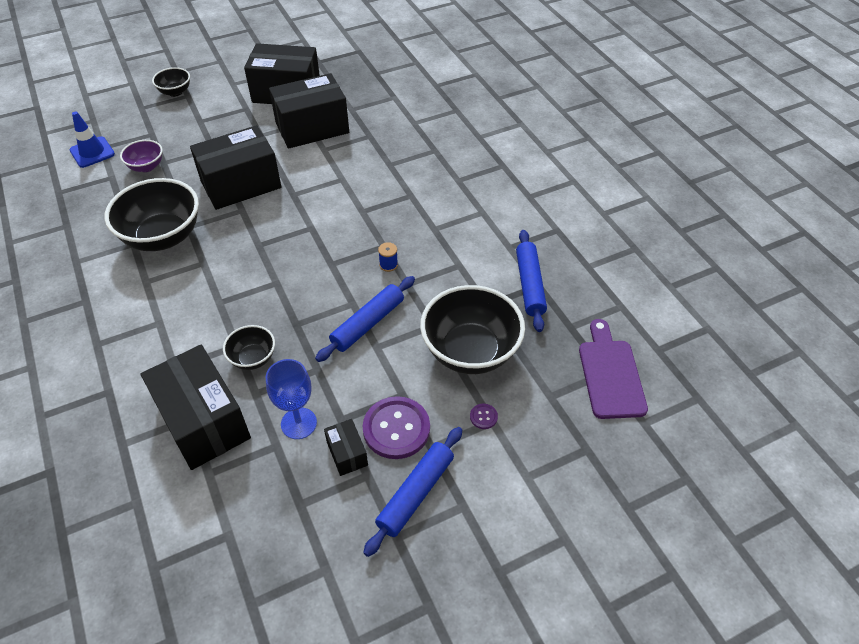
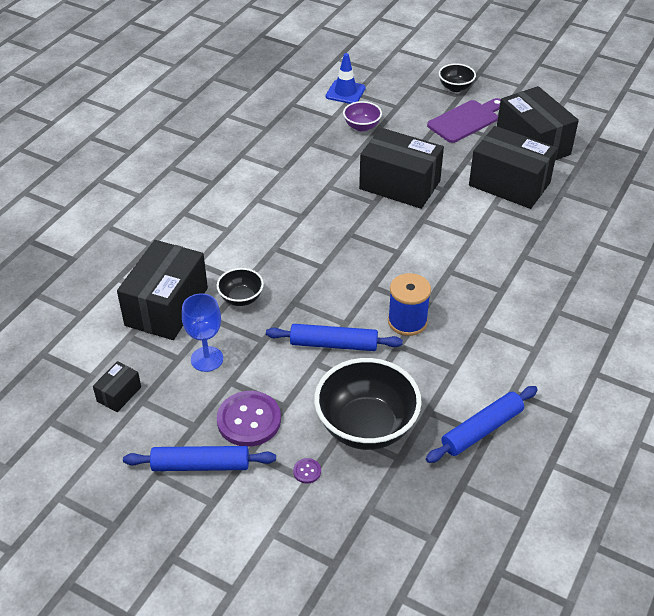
camera: 55 degrees right, 5 degrees down
black bowl [104,178,199,251] -> none
black box [324,419,368,476] -> black box moved to [93,361,141,412]
blue spool [378,242,398,272] -> blue spool [388,273,431,336], size x2.06
purple cutting board [579,319,648,419] -> purple cutting board moved to [427,98,501,143]

